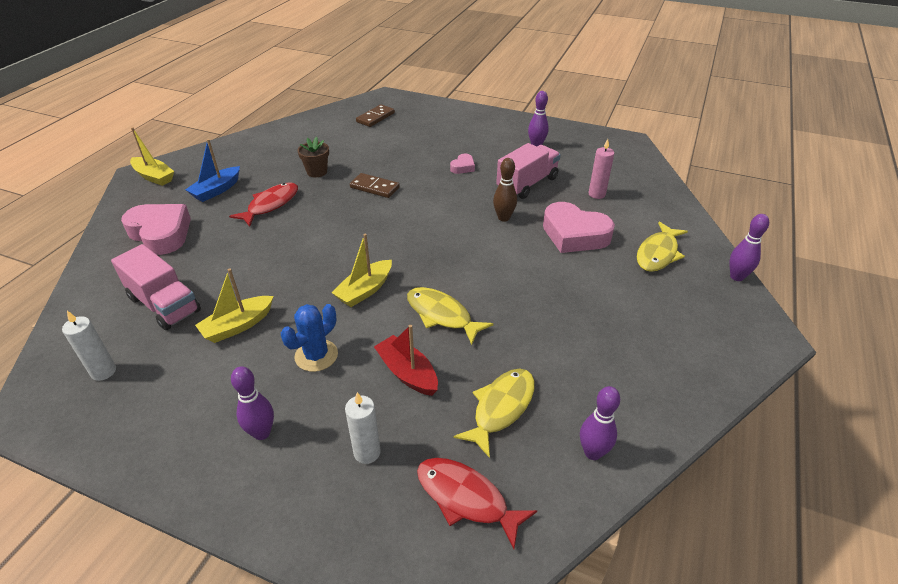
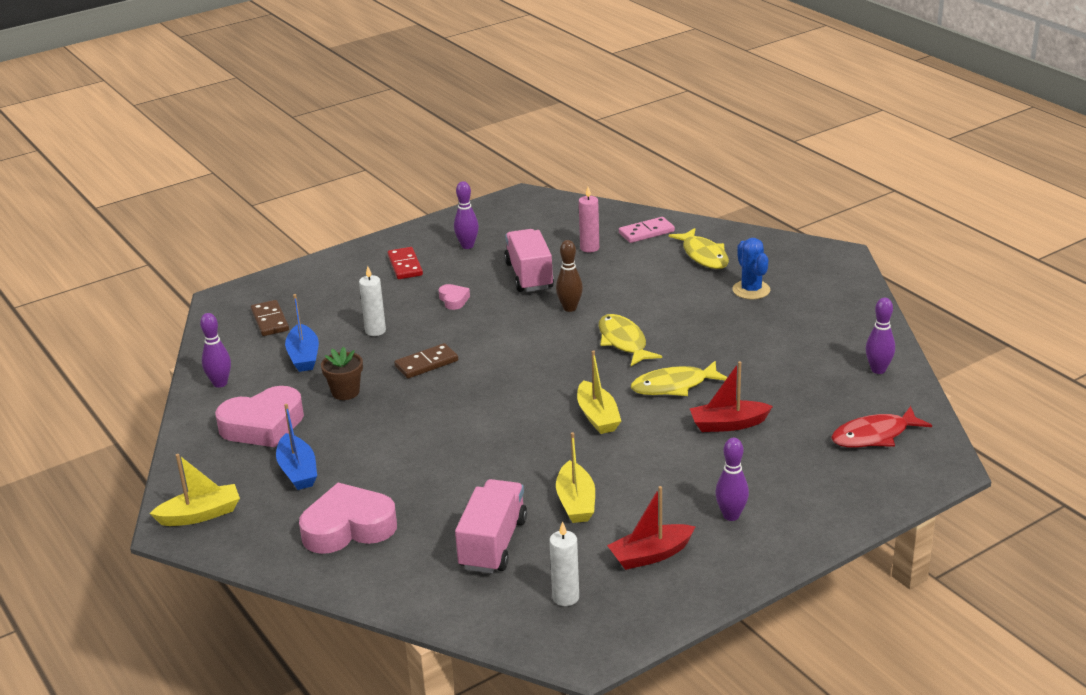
camera: 55 degrees left, 10 degrees down
pink truck [111,244,201,330] -> pink truck turned 60 degrees counterclockwise [455,479,527,573]
red fish [229,182,298,227] -> none
blue cactus [281,304,338,372] -> blue cactus moved to [733,238,770,299]
white candle [345,392,381,464] -> white candle moved to [359,266,386,336]
yellow fish [453,368,535,458] -> yellow fish moved to [599,314,662,366]
pink heart [543,202,615,253] -> pink heart moved to [215,386,304,447]
purple bowling pin [729,214,769,281] -> purple bowling pin moved to [200,313,231,388]
none -> blue boat [285,294,319,372]
none -> red domino [388,247,423,279]
none -> red boat [607,486,696,570]
none -> pink domino [619,217,675,243]

